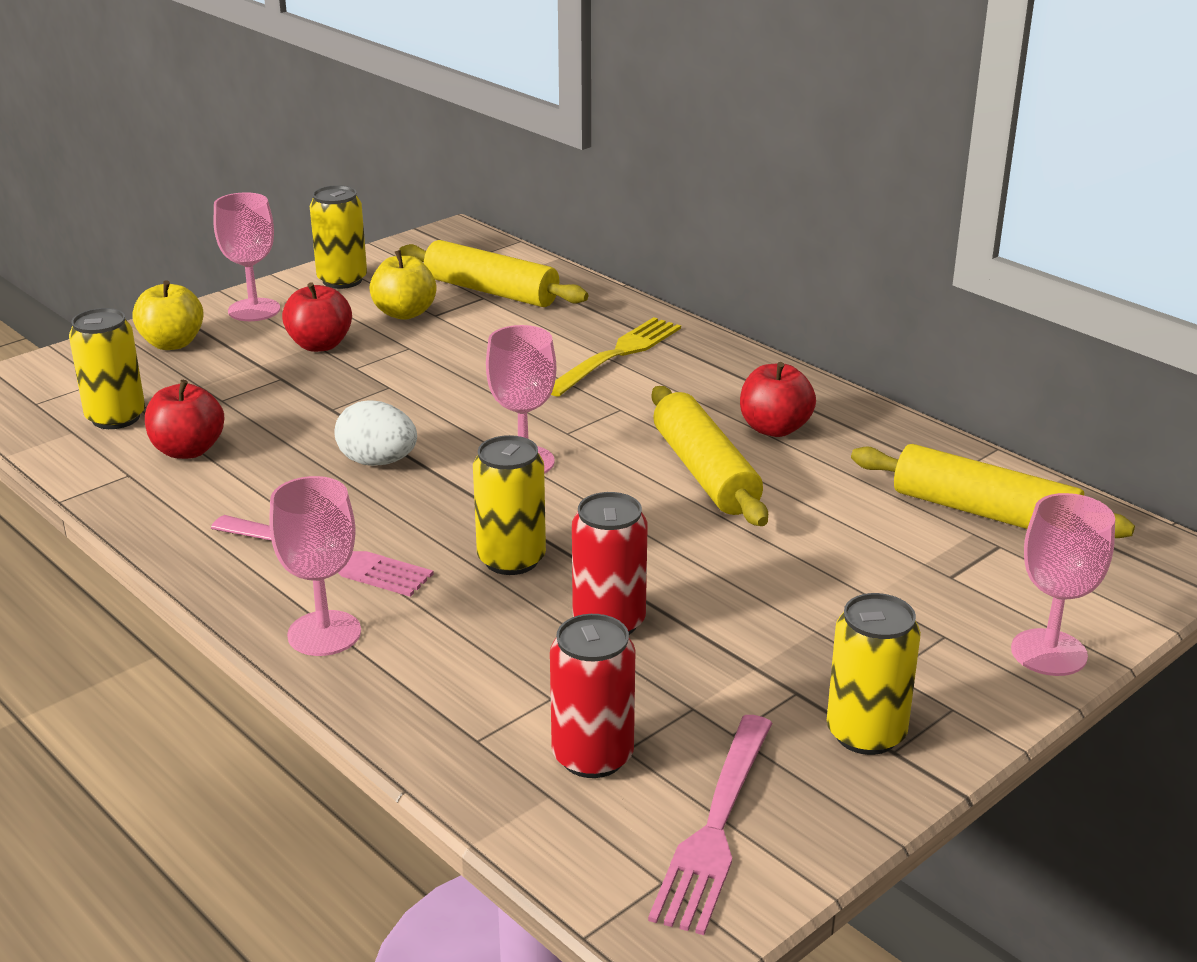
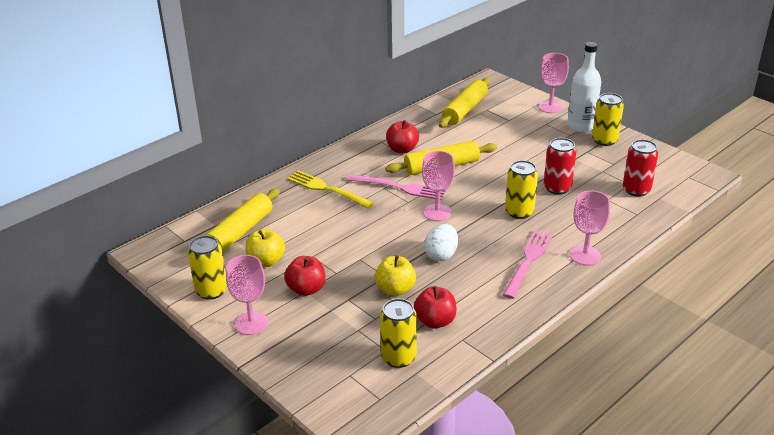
camera: 90 degrees left, 5 degrees up
yellow apple [132,280,204,350] -> yellow apple moved to [375,255,416,296]
pink fork [648,715,772,935] -> pink fork moved to [347,174,446,200]
none -> white bottle [567,42,601,133]

